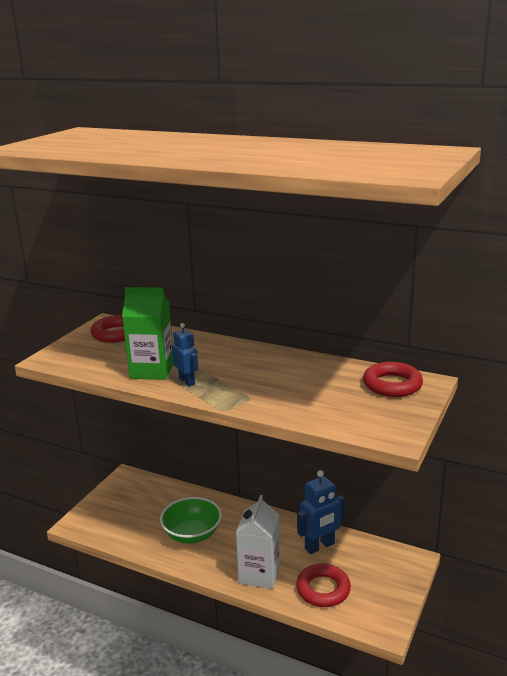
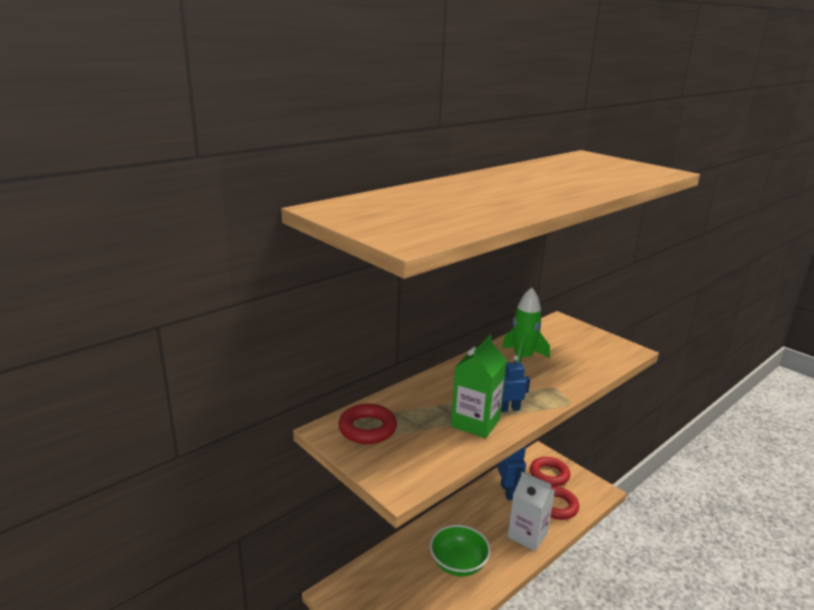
camera: 70 degrees left, 0 degrees up
red ring [363,362,423,397] -> red ring moved to [530,457,570,486]
none -> green rocket [502,287,550,362]

